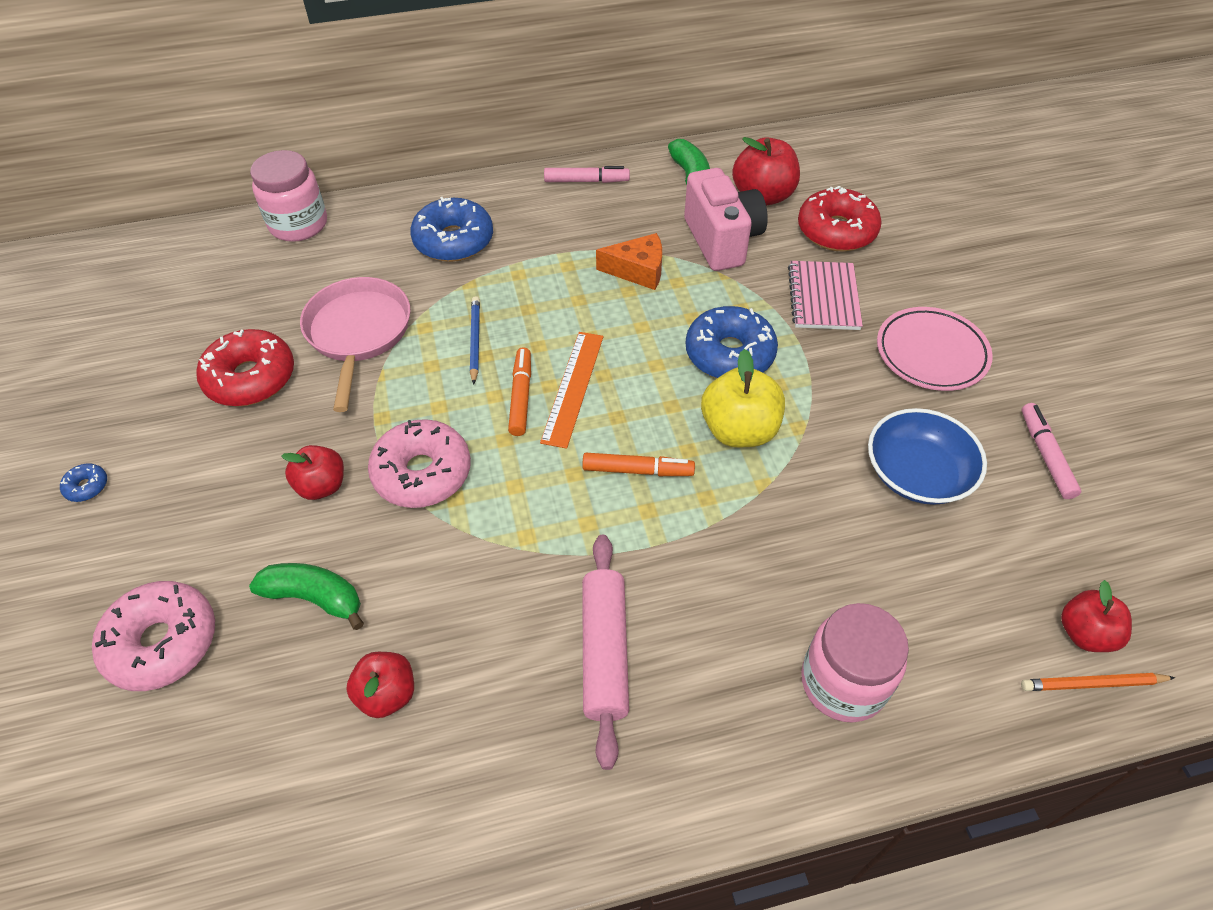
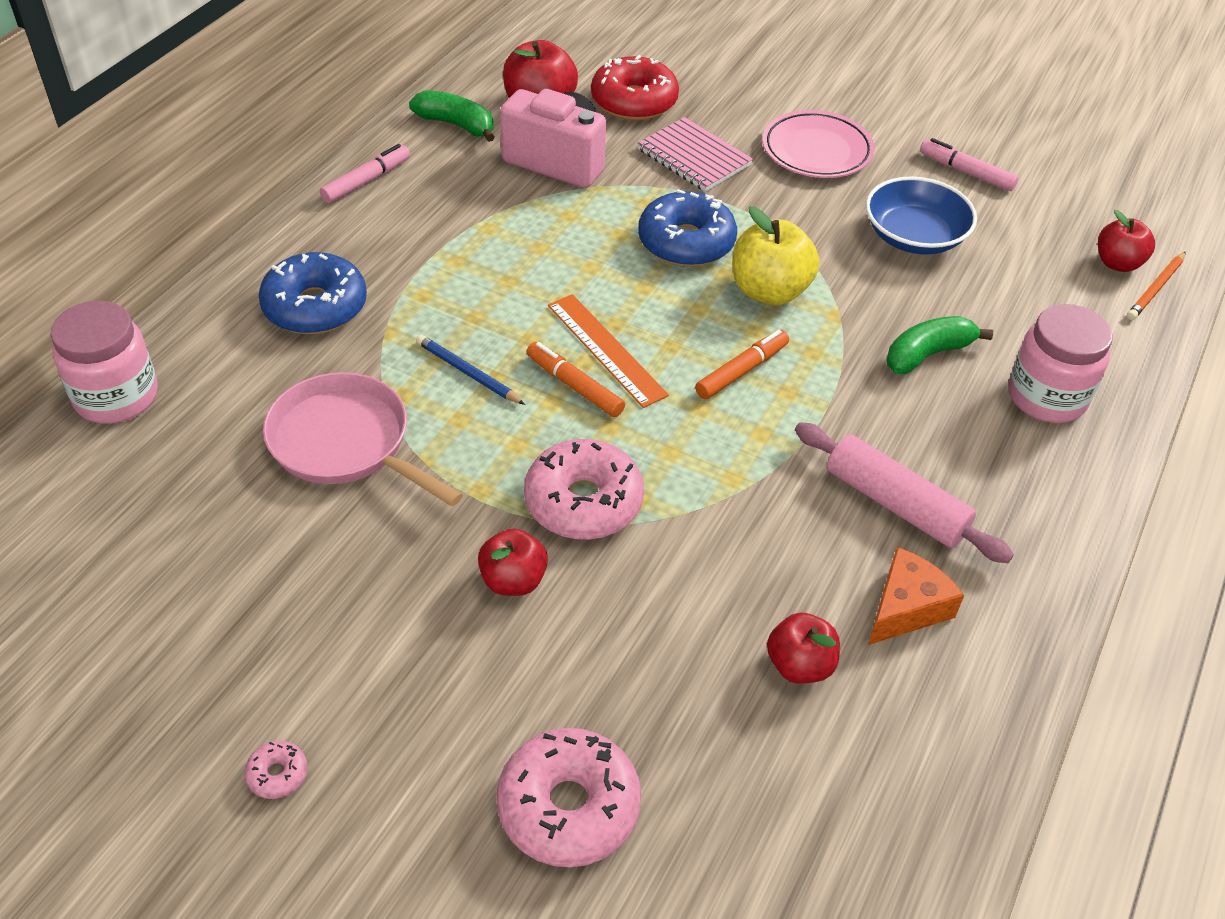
camera: 50 degrees left, 5 degrees down
blue donut [60,463,107,502] -> pink donut [244,741,307,799]
red donut [196,329,294,406] -> none
green banana [249,563,364,630] -> green banana moved to [887,316,993,374]
orange cheese [596,233,662,290] -> orange cheese moved to [868,547,964,645]

